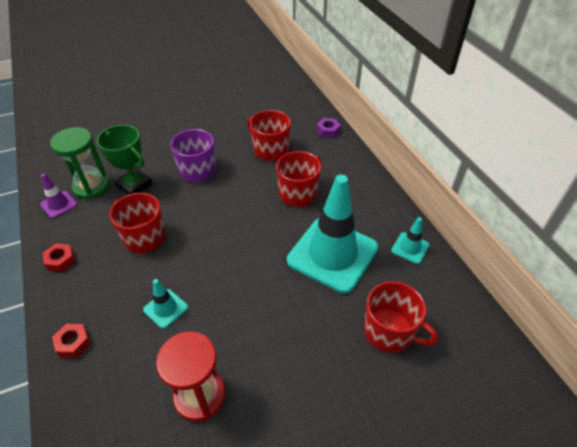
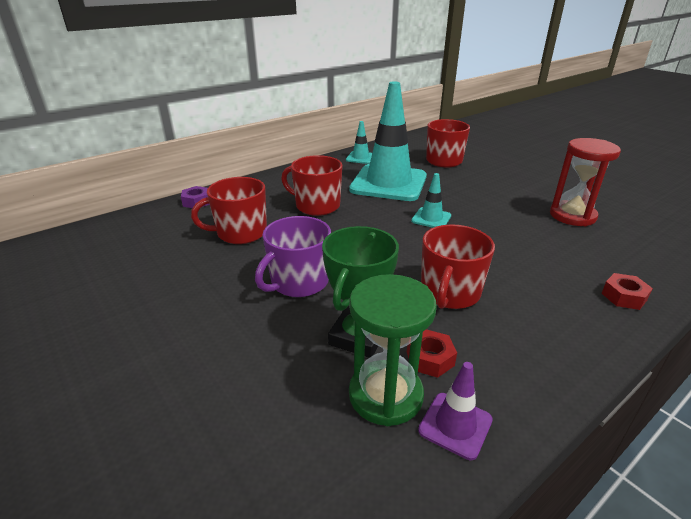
camera: 105 degrees left, 15 degrees down
red nut [43,243,76,272] -> red nut moved to [407,329,457,378]
turquoise traffic cone [143,279,188,329] -> turquoise traffic cone moved to [411,173,451,228]
red mug [247,110,291,161] -> red mug turned 45 degrees clockwise [191,177,267,244]

